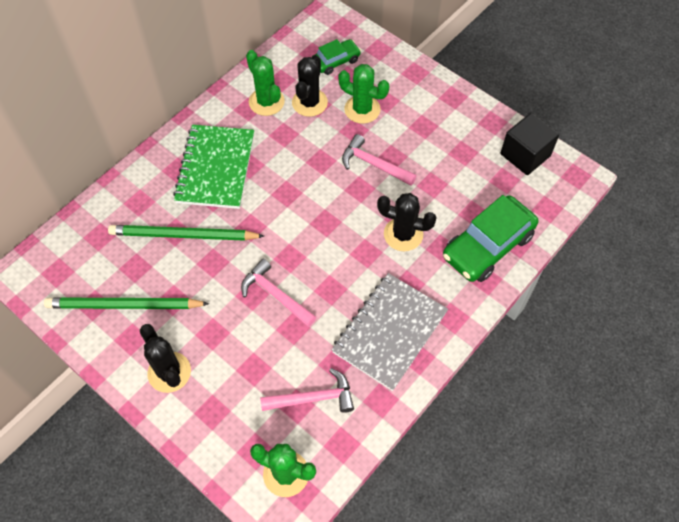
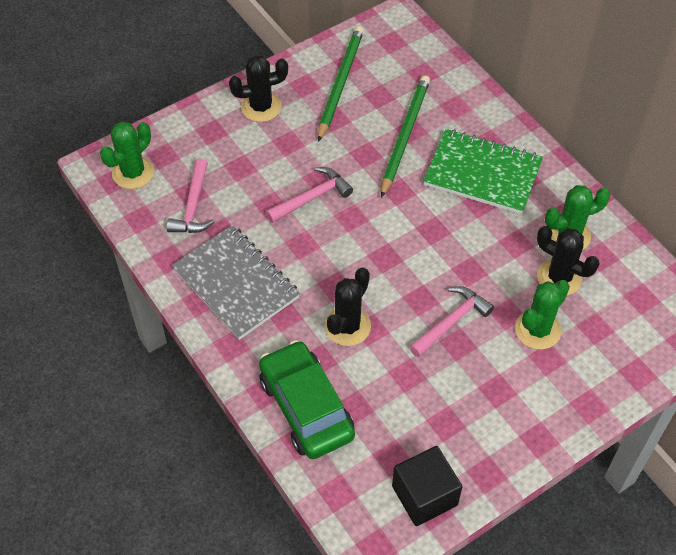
camera: 105 degrees right, 5 degrees down
green car [312,39,361,75] -> none

